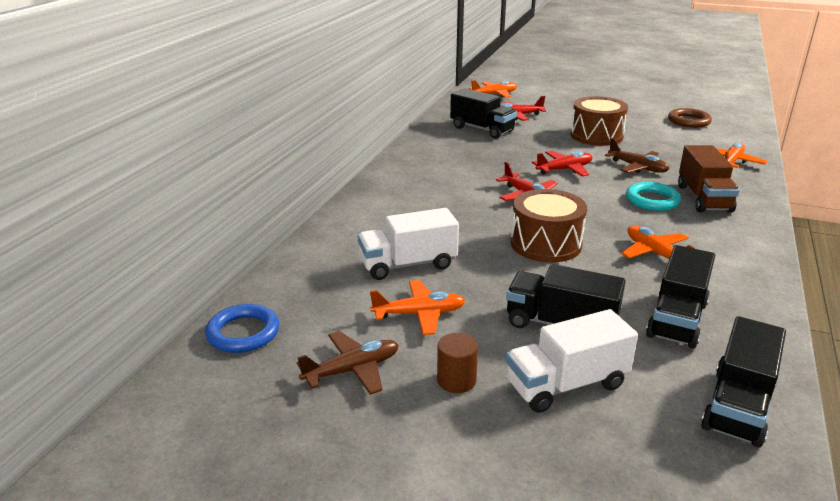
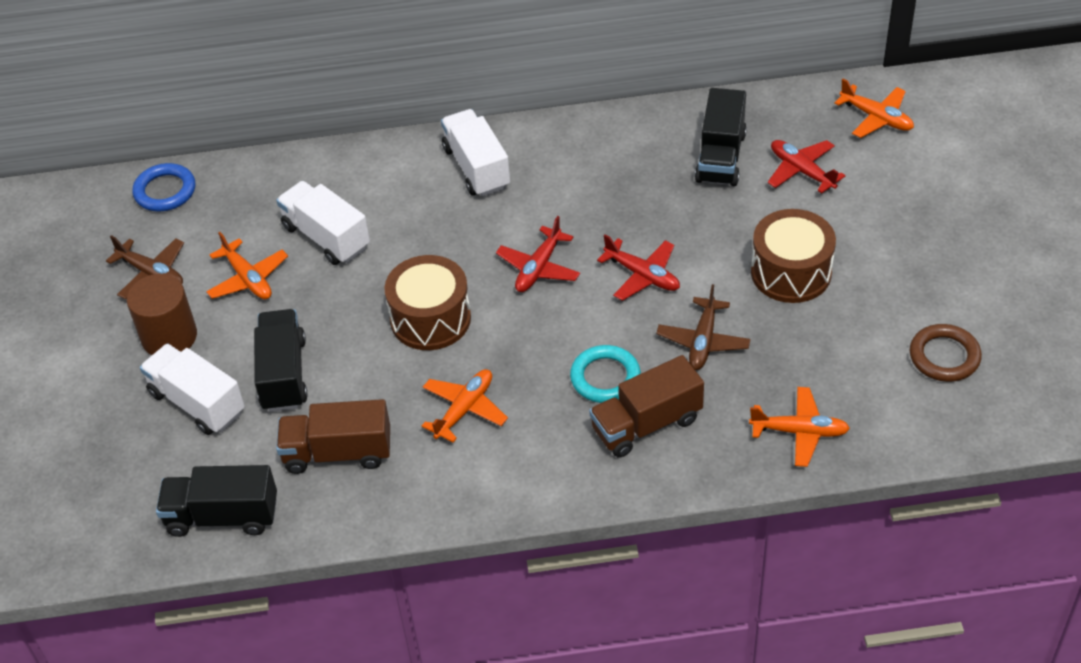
camera: 65 degrees right, 20 degrees up
brown cylinder [437,333,478,393] -> brown cylinder [127,274,197,355], size x1.67
black truck [646,245,715,348] -> brown truck [276,399,390,474]
none -> white truck [441,109,510,197]

